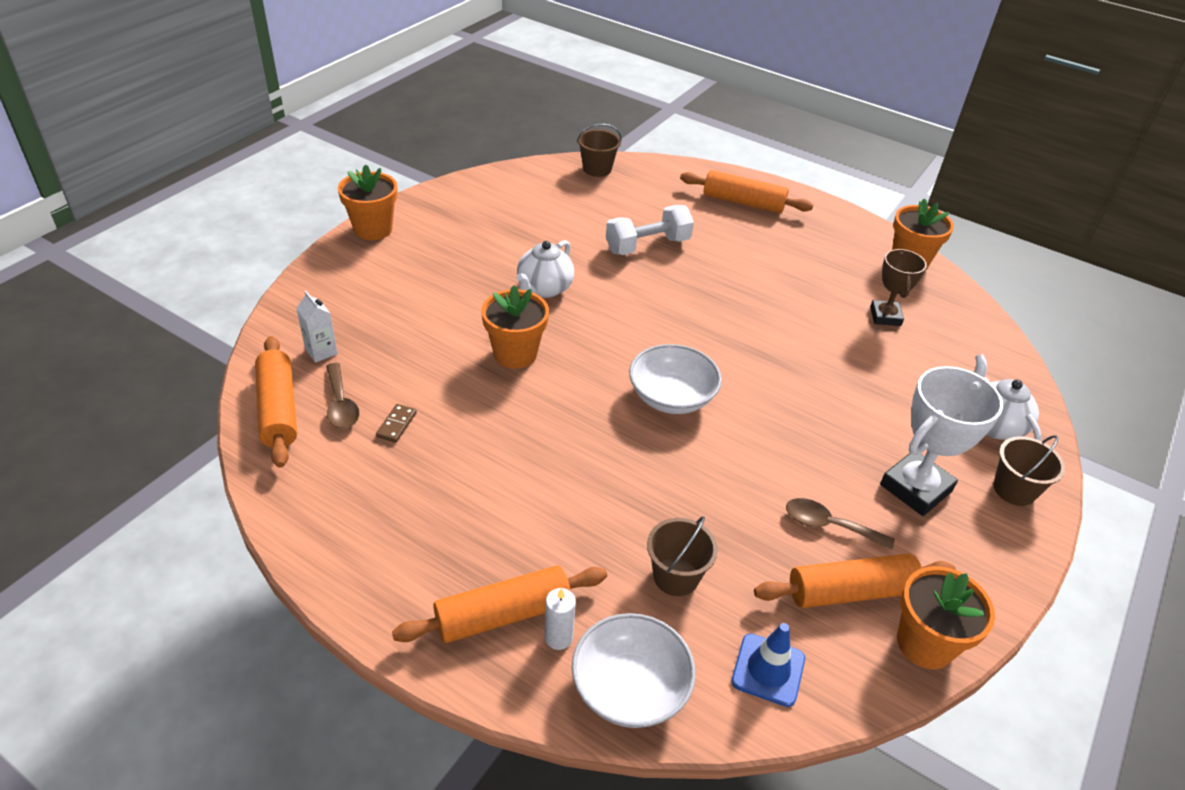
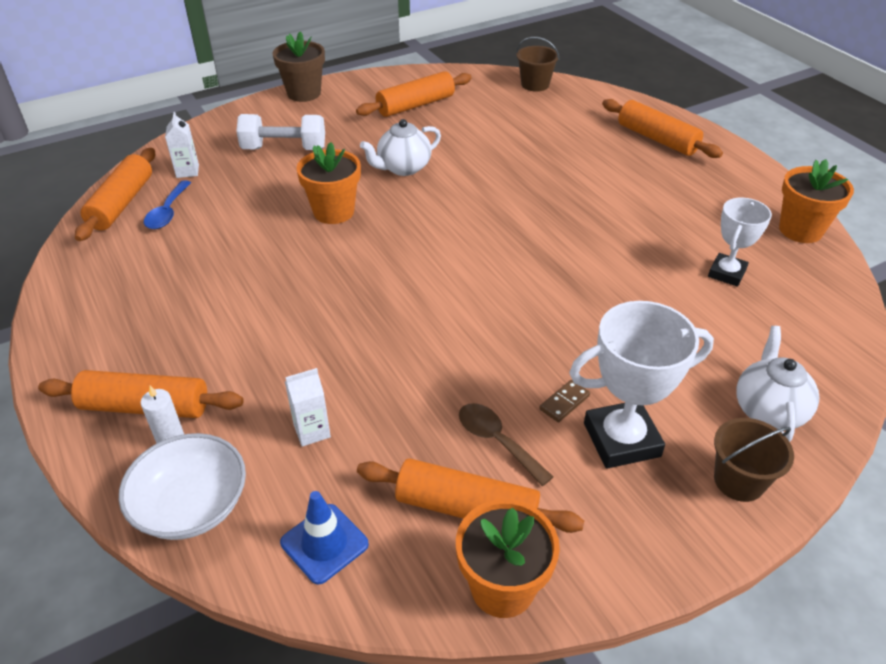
camera: 30 degrees right, 0 degrees up
brown spoon [326,363,359,429] -> blue spoon [144,180,191,229]
orange flower pot [338,164,398,240] -> brown flower pot [273,31,325,102]
brown domino [376,404,417,443] -> brown domino moved to [539,380,590,422]
white dumbbell [606,205,694,255] -> white dumbbell moved to [236,114,325,150]
white bowl [629,344,722,414] -> none
brown bucket [647,516,718,596] -> white carton [285,368,331,447]
brown trophy [870,249,927,326] -> white trophy [708,198,772,287]
none -> orange rolling pin [356,71,472,117]

